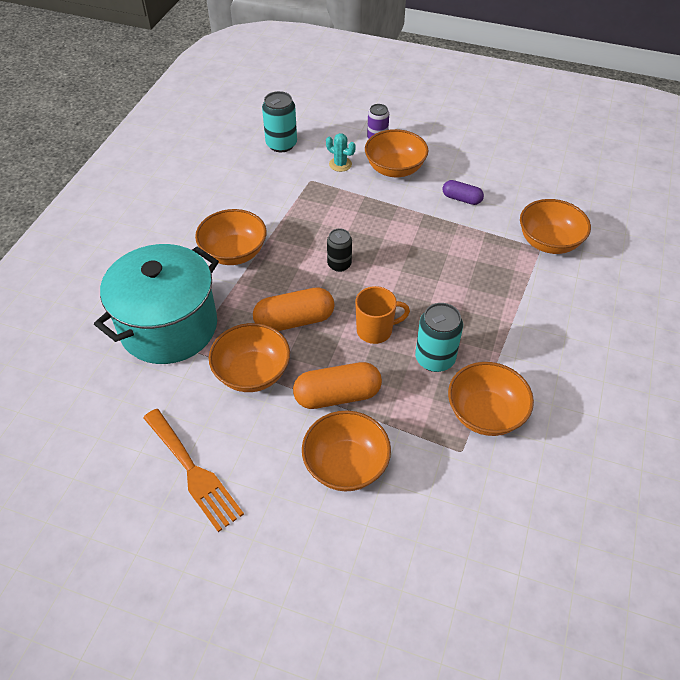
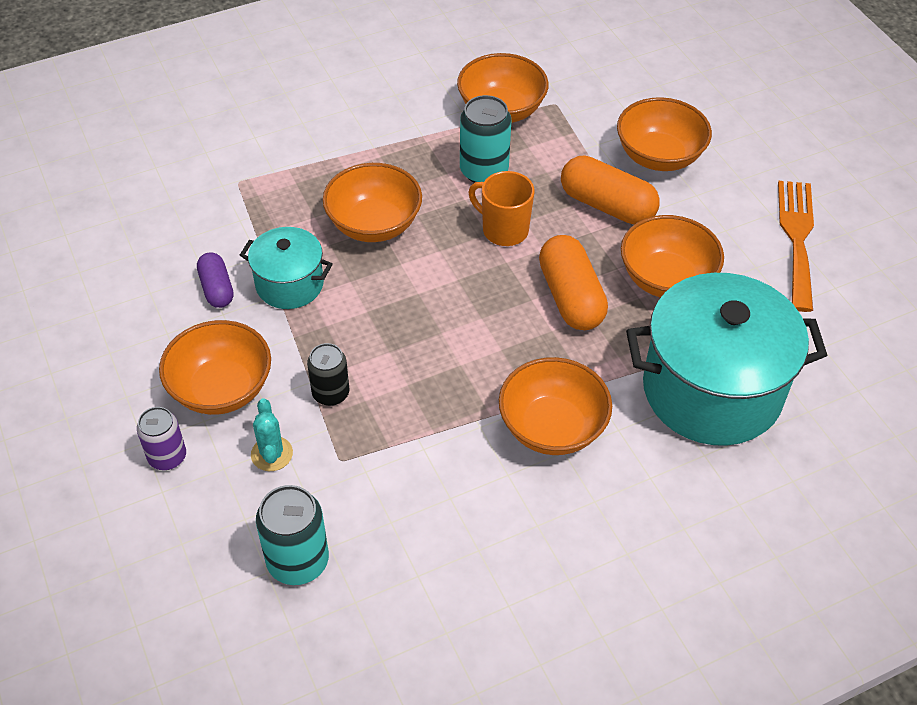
camera: 135 degrees left, 0 degrees up
orange capsule [253,287,334,331] -> orange capsule turned 45 degrees clockwise [539,235,608,330]
black can [327,229,352,272] -> black can moved to [307,343,349,406]
orange bowl [520,199,591,254] -> orange bowl moved to [323,163,422,242]
none -> turquoise pot [240,227,333,309]

